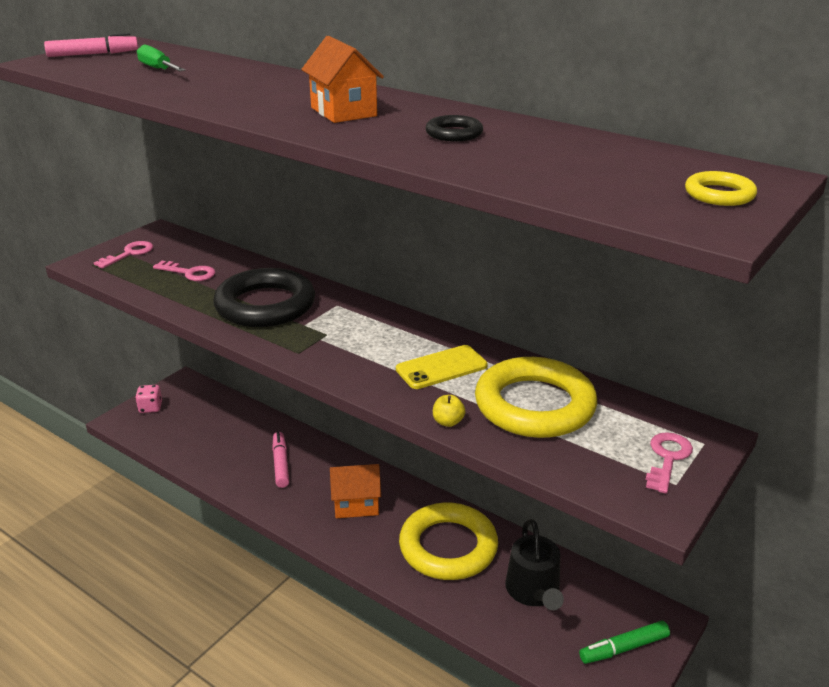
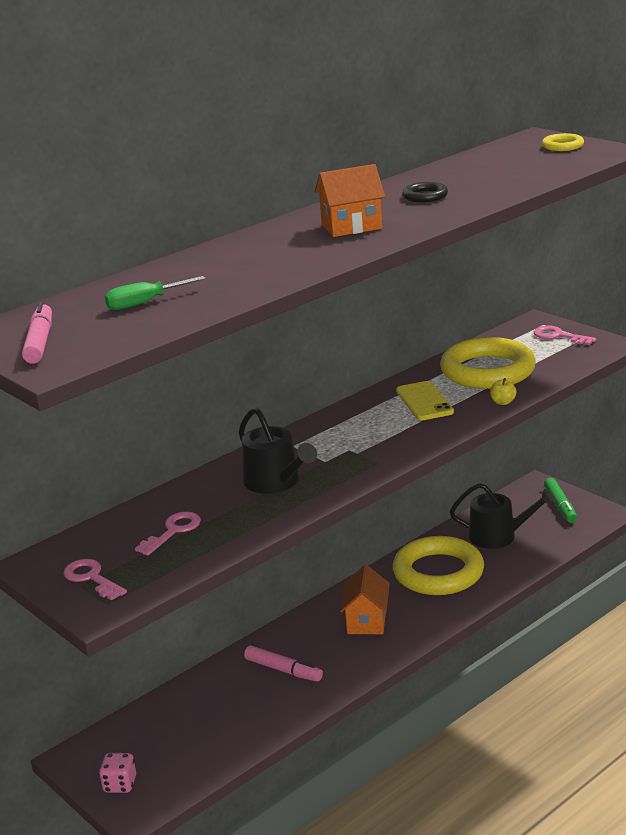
camera: 75 degrees left, 5 degrees down
black ring [213,268,315,327] -> black watering can [239,408,317,494]
pink marker [272,432,289,488] -> pink marker turned 150 degrees counterclockwise [244,646,323,682]

